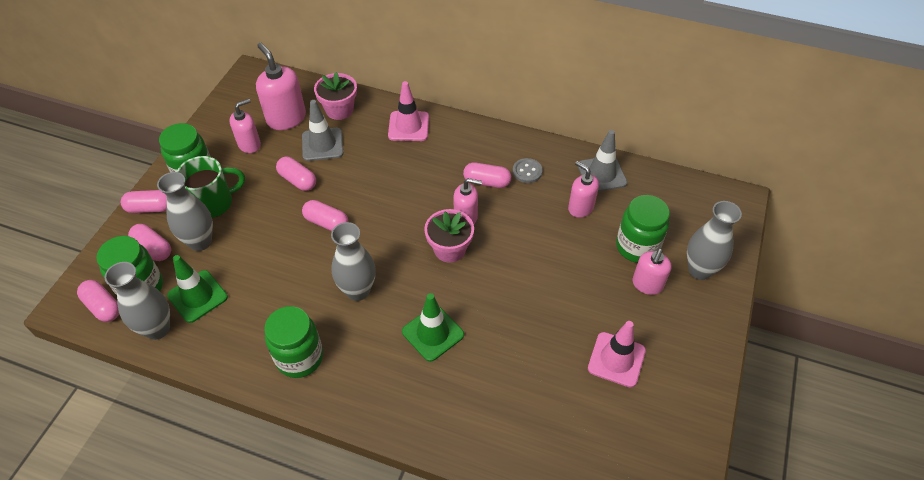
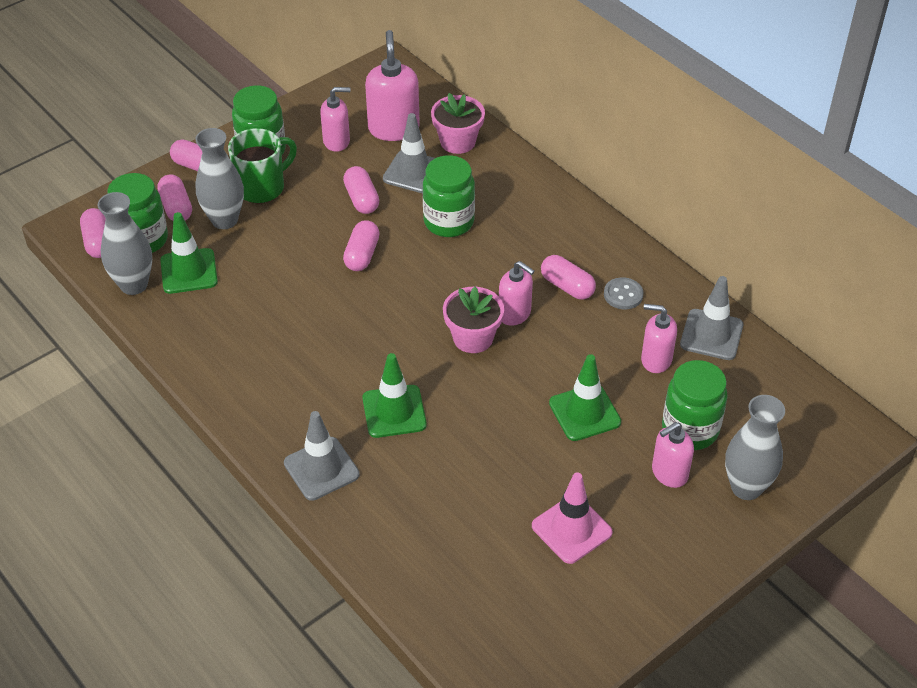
camera: 30 degrees right, 5 degrees down
green mug [177,156,245,218] -> green mug turned 45 degrees counterclockwise [228,128,297,203]
green jar [264,306,323,378] -> green jar moved to [423,155,475,237]
pink capsule [302,200,348,231] -> pink capsule turned 45 degrees clockwise [343,220,380,271]
grey vase [331,222,376,301] -> none
pink traffic cone [388,81,429,141] -> none
pink soap dispenser [568,161,599,218] -> pink soap dispenser turned 60 degrees counterclockwise [641,304,677,373]
none -> grey traffic cone [284,411,360,501]
none -> green traffic cone [549,354,621,441]

